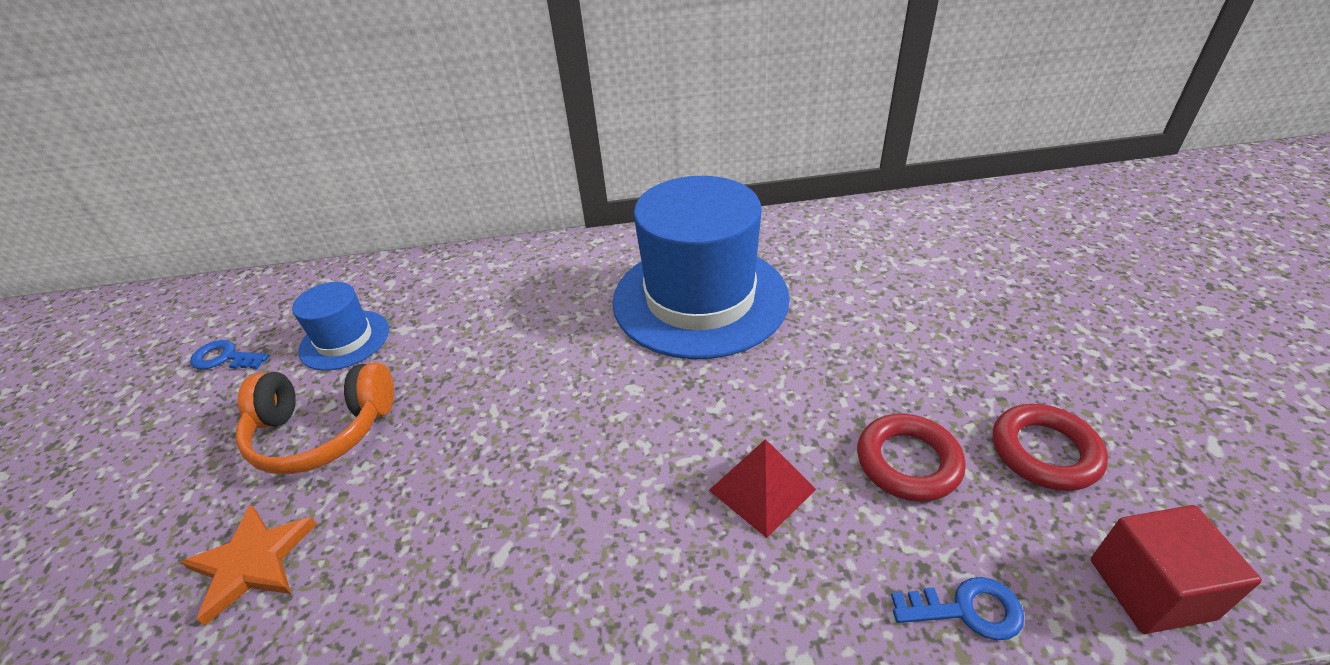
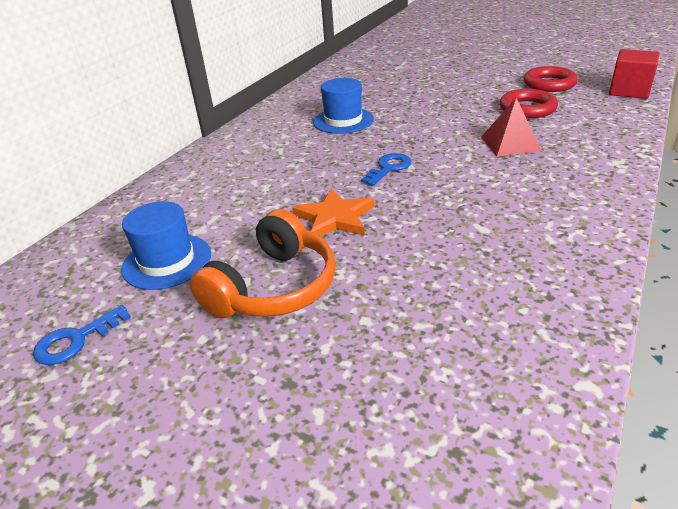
camera: 55 degrees left, 5 degrees down
orange star [181,505,317,626] -> orange star moved to [292,188,374,237]
blue hat [612,176,790,359] -> blue hat [313,78,374,134], size x0.48
blue key [891,577,1024,640] -> blue key moved to [361,153,411,186]

